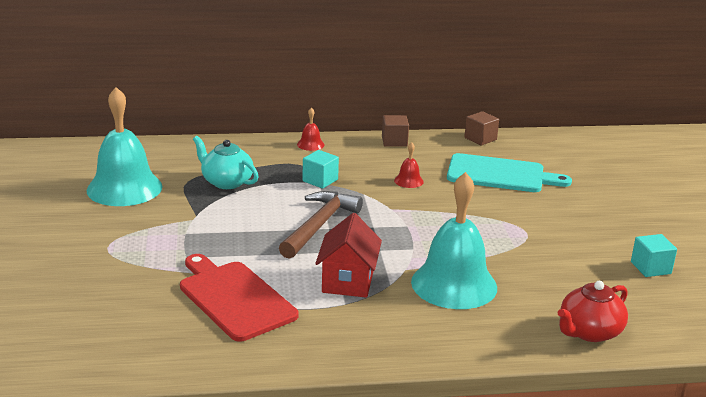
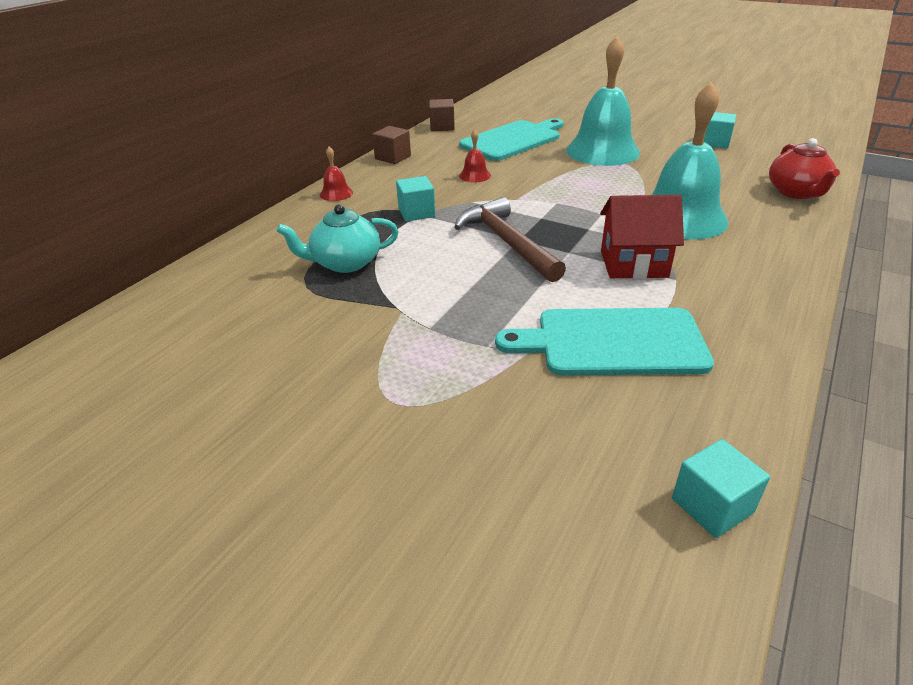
camera: 50 degrees left, 10 degrees up
turquoise bell [86,87,163,206] -> turquoise bell moved to [566,36,640,166]
red cutting board [180,254,298,342] -> turquoise cutting board [495,308,714,375]
red house [315,213,382,298] -> red house turned 45 degrees counterclockwise [600,195,684,279]
none -> turquoise cube [672,439,770,538]

